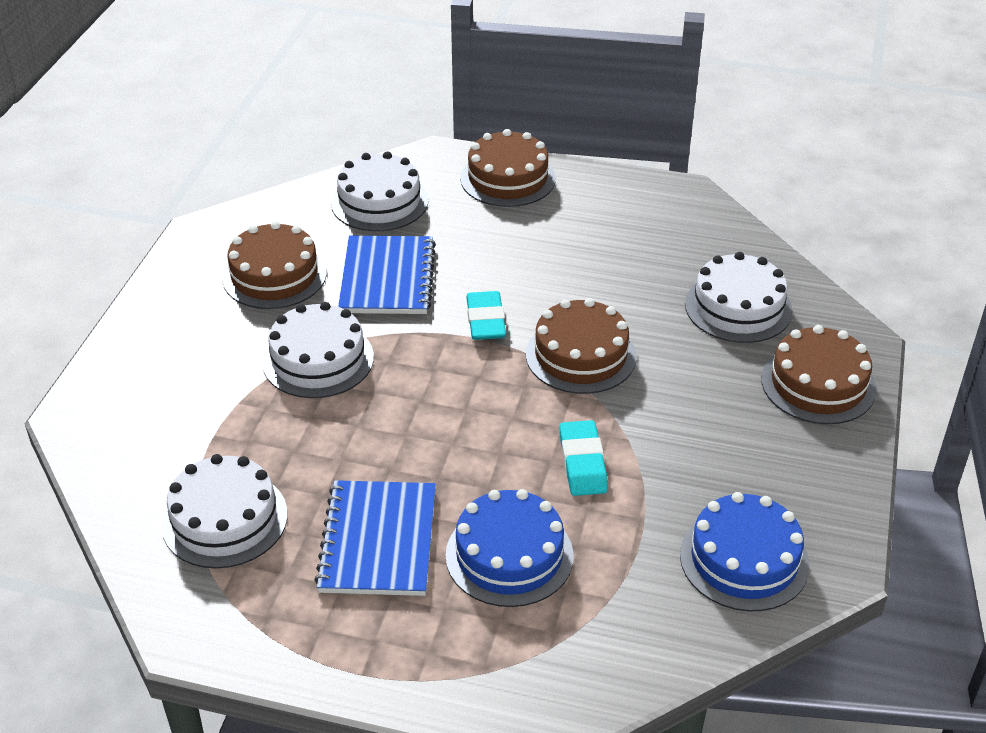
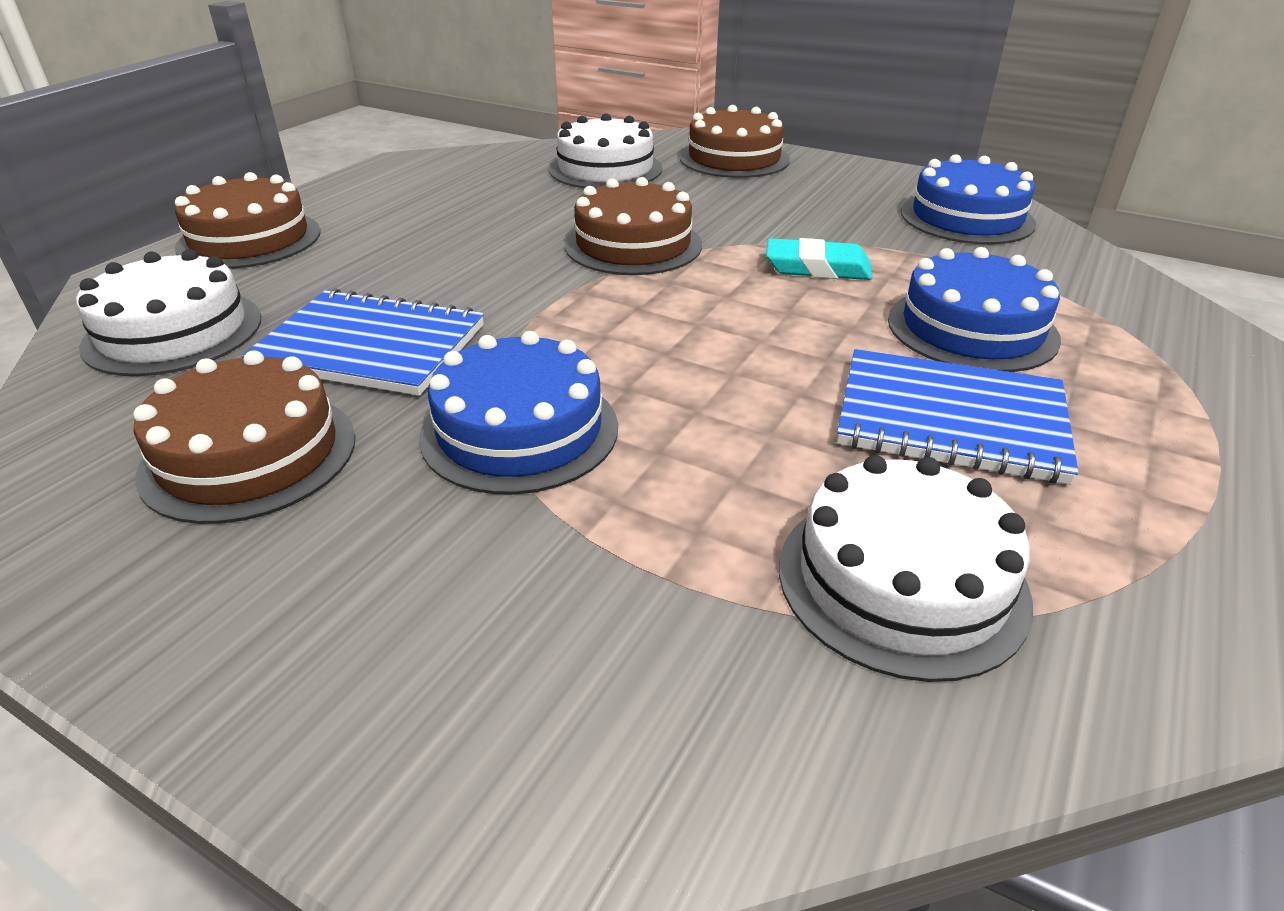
camera: 75 degrees left, 5 degrees down
white cake [262,302,374,398] -> blue cake [419,331,618,494]
turquoise eraser [466,291,506,340] -> none

